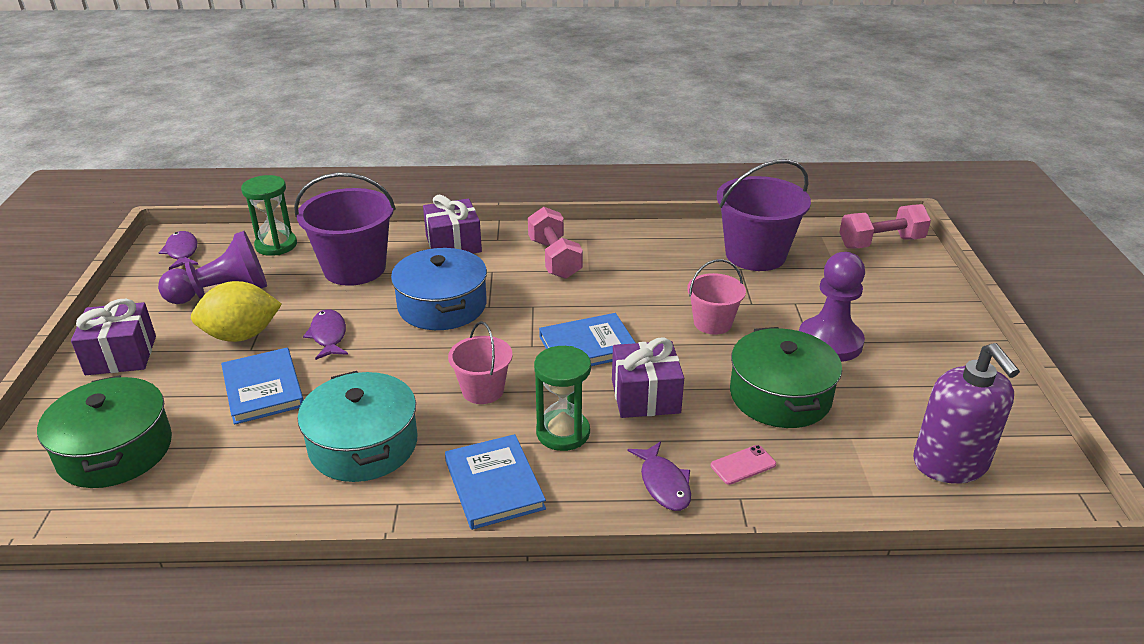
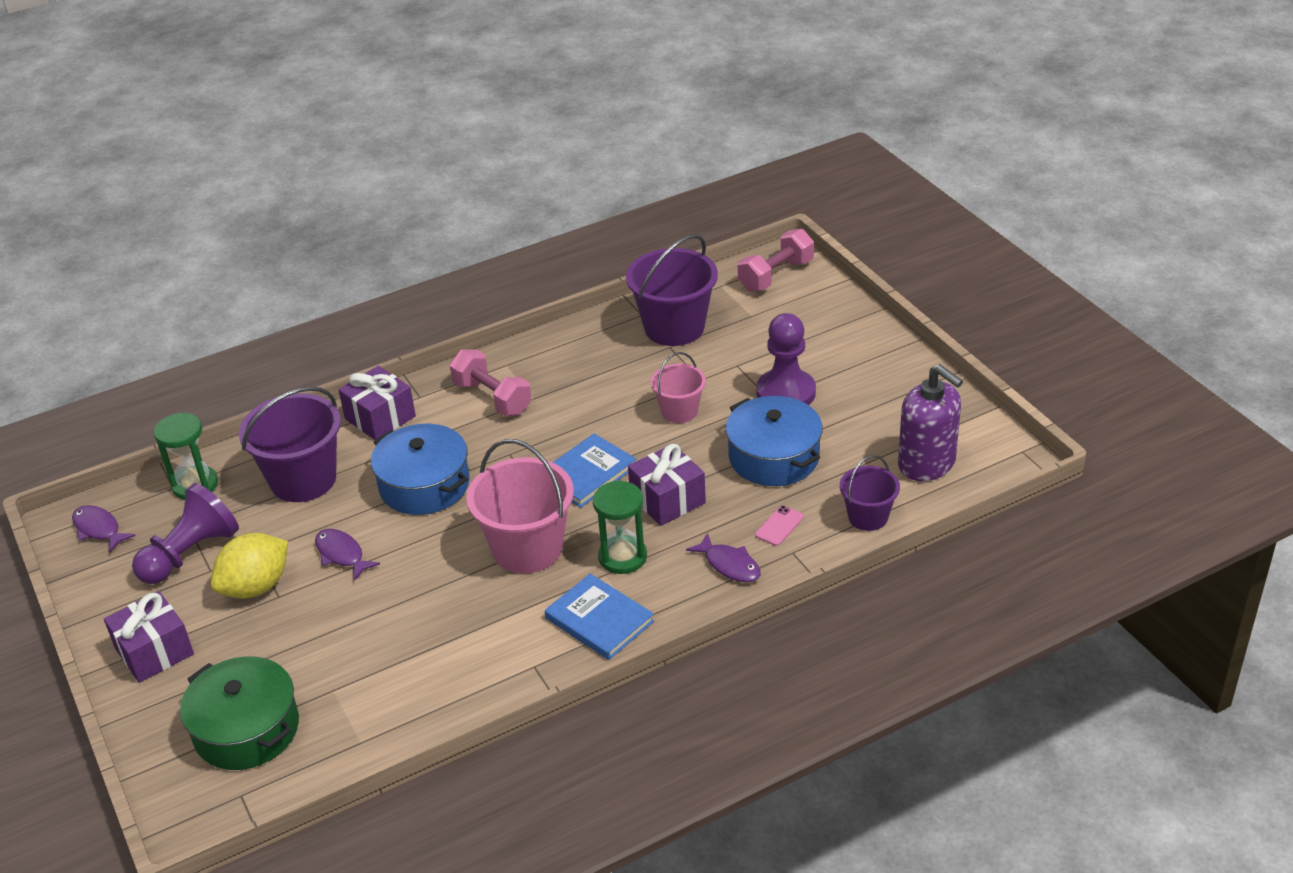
camera: 25 degrees left, 5 degrees up
blue book [221,348,303,425] -> none
turquoise pot [297,371,417,482] -> none
pink bucket [448,321,513,404] -> pink bucket [466,439,574,574], size x1.76
green pot [730,327,842,428] -> blue pot [726,396,823,486]
none -> purple bucket [840,455,900,531]

